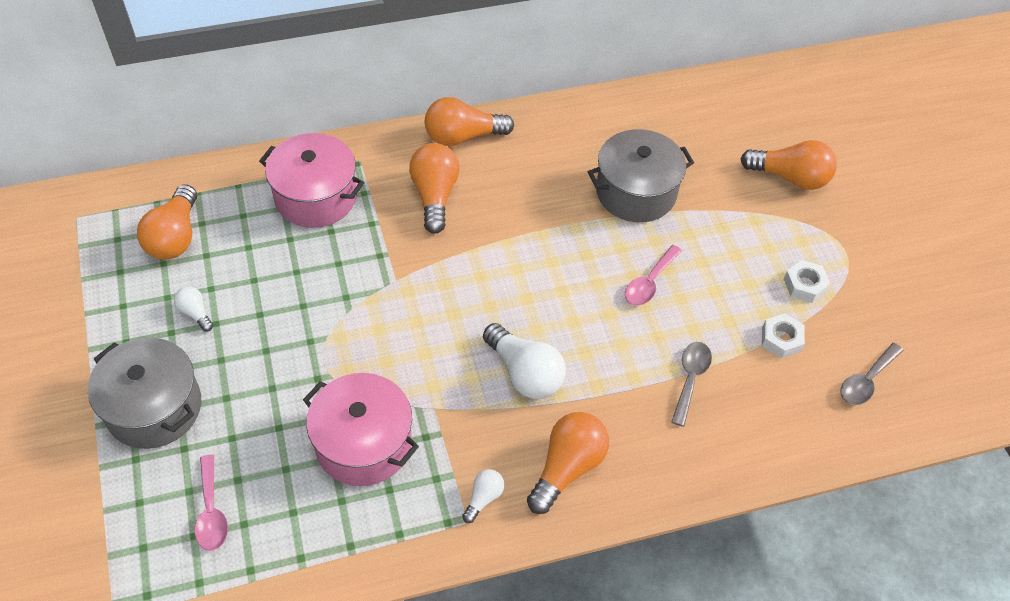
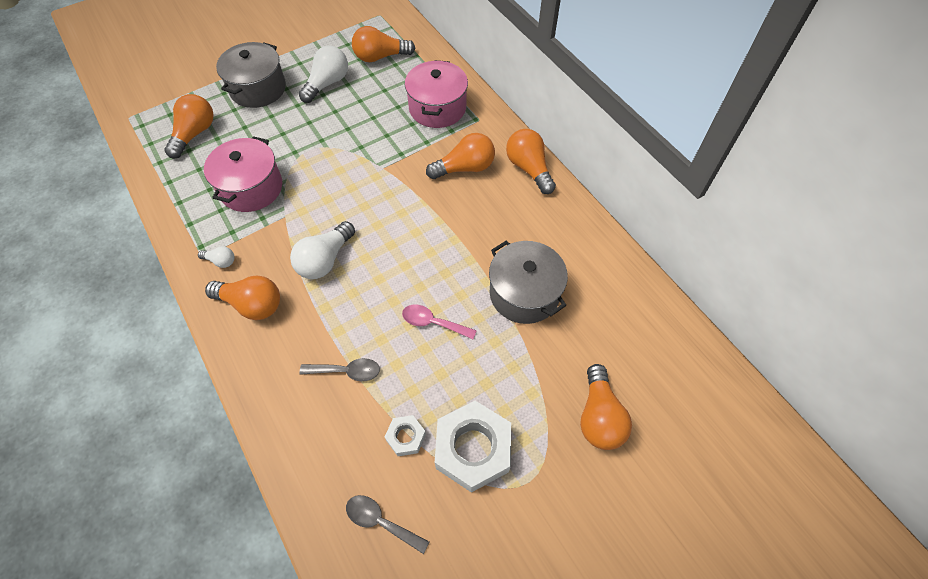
camera: 75 degrees right, 5 degrees up
white light bulb [174,286,213,331] -> white light bulb [299,45,348,103], size x1.95
pink spoon [195,454,228,551] -> orange light bulb [165,94,214,158]
white nut [784,260,830,303] -> white nut [435,401,511,493], size x2.04

